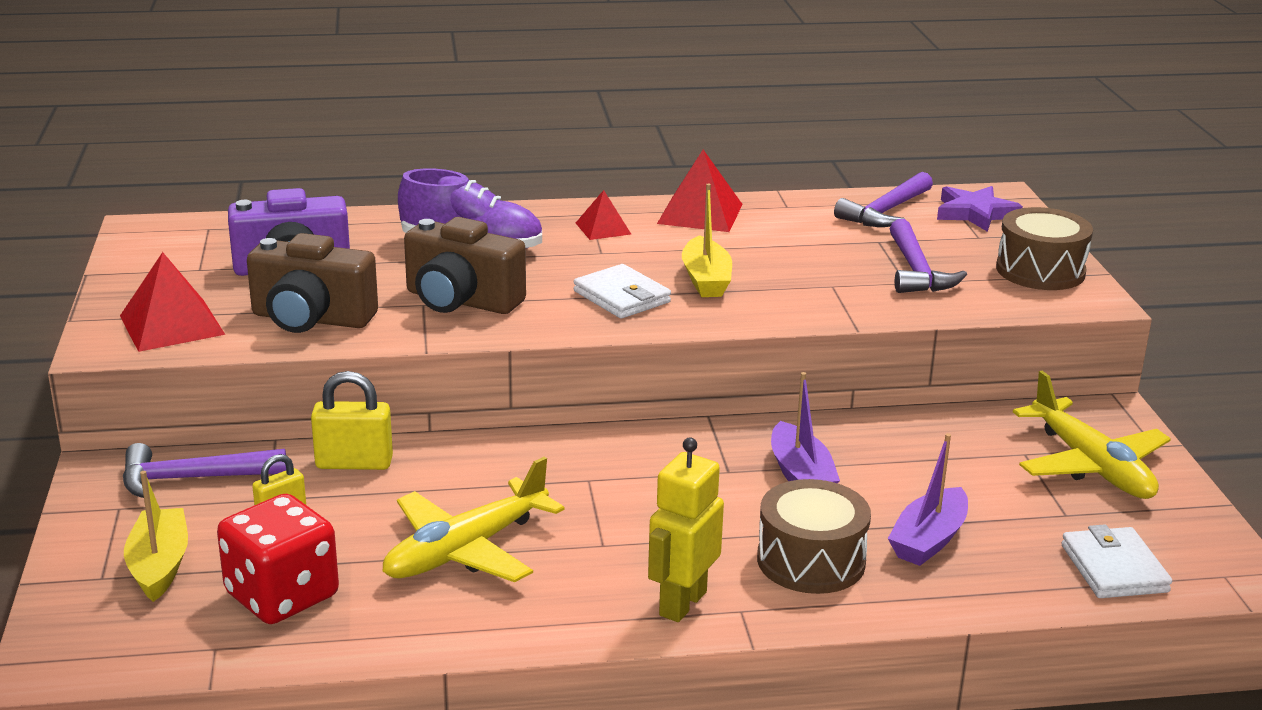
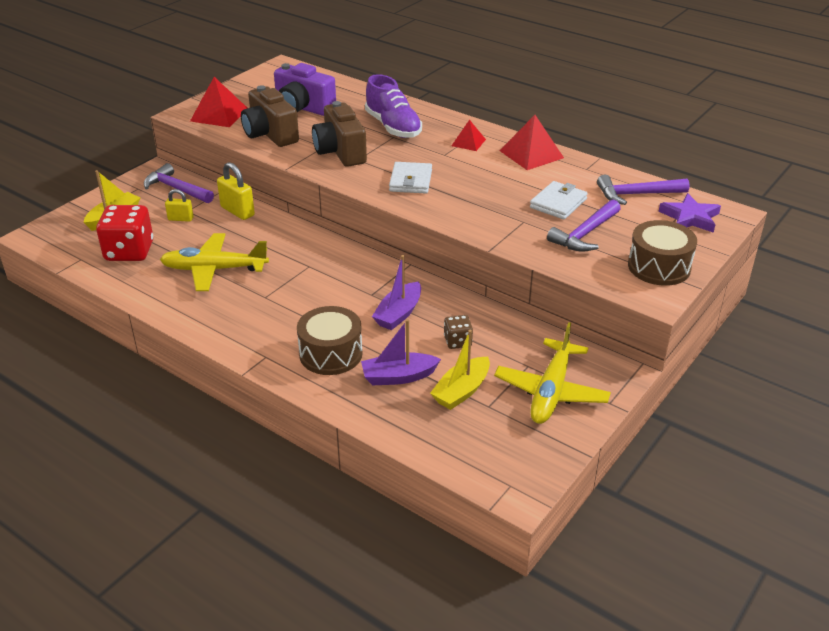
camera: 45 degrees right, 10 degrees up
yellow robot [648,437,724,622] -> none
yellow boat [682,183,732,297] -> yellow boat moved to [430,330,490,410]
white wallet [1061,524,1172,598] -> white wallet moved to [530,181,588,219]
none -> brown dice [444,315,473,349]

